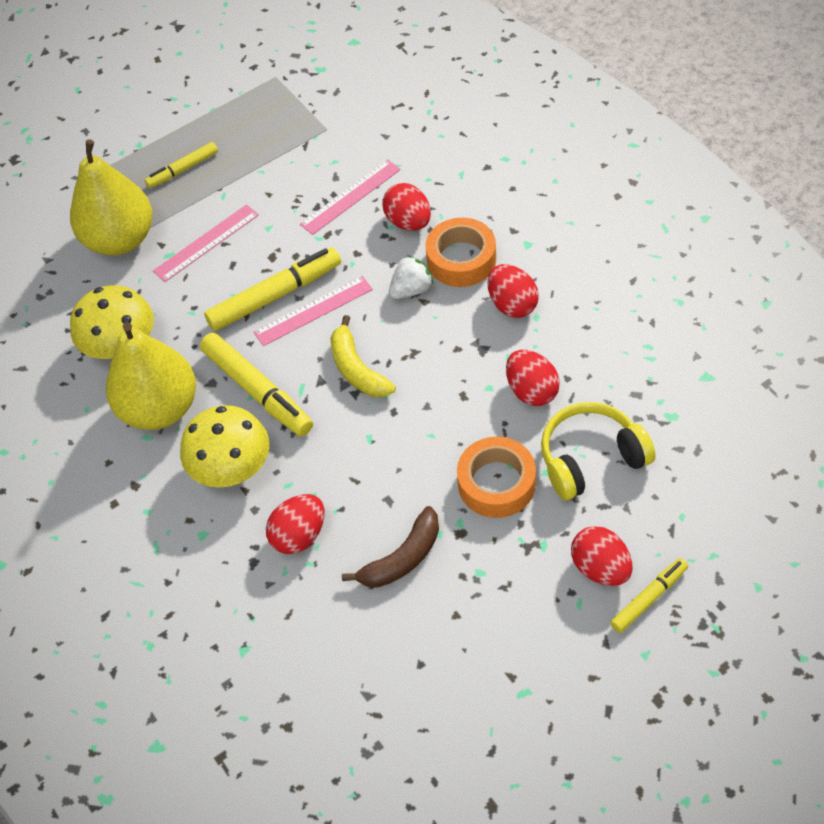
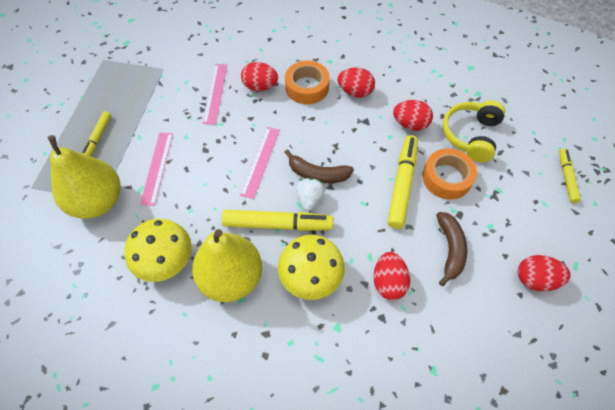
camera: 50 degrees left, 5 degrees up
yellow marker [204,247,341,331] -> yellow marker moved to [388,135,418,229]
yellow banana [331,315,396,397] -> brown banana [284,149,354,183]
white strawberry [389,255,434,299] -> white strawberry moved to [296,178,325,212]
red egg [571,526,633,586] -> red egg moved to [518,255,571,291]

